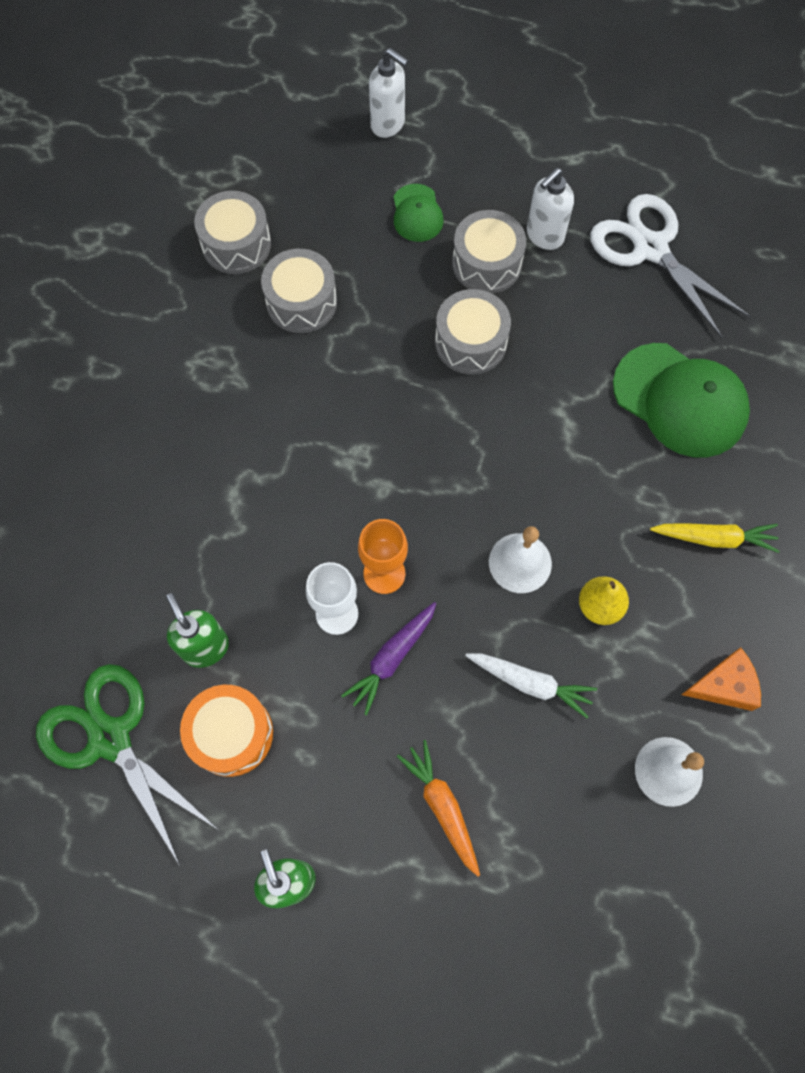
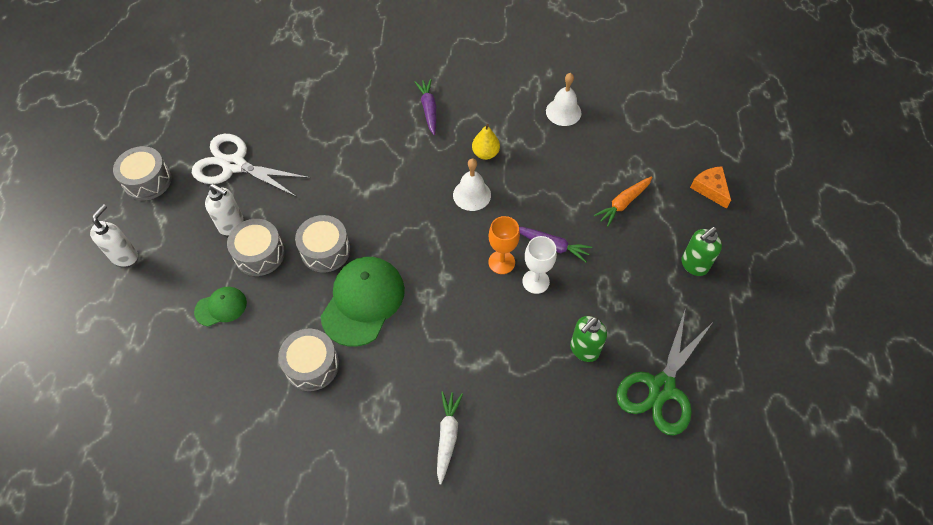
camera: 105 degrees left, 10 degrees down
orange drum [180,685,273,777] -> none
grey drum [194,191,271,274] -> grey drum moved to [113,146,172,200]
white soap dispenser [369,48,408,138] -> white soap dispenser moved to [90,204,138,267]
white carrot [465,653,597,718] -> white carrot moved to [437,391,463,484]
white scissors [590,194,751,338] -> white scissors turned 75 degrees clockwise [192,134,311,198]
green cap [613,343,750,457] -> green cap moved to [321,257,405,347]
yellow carrot [650,523,779,553] -> purple carrot [415,79,436,135]
orange cheese [681,648,761,711] -> orange cheese moved to [690,166,731,209]

